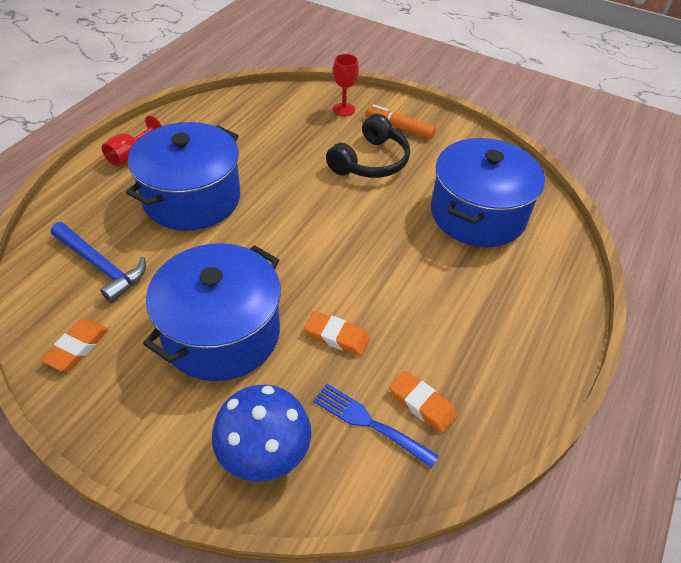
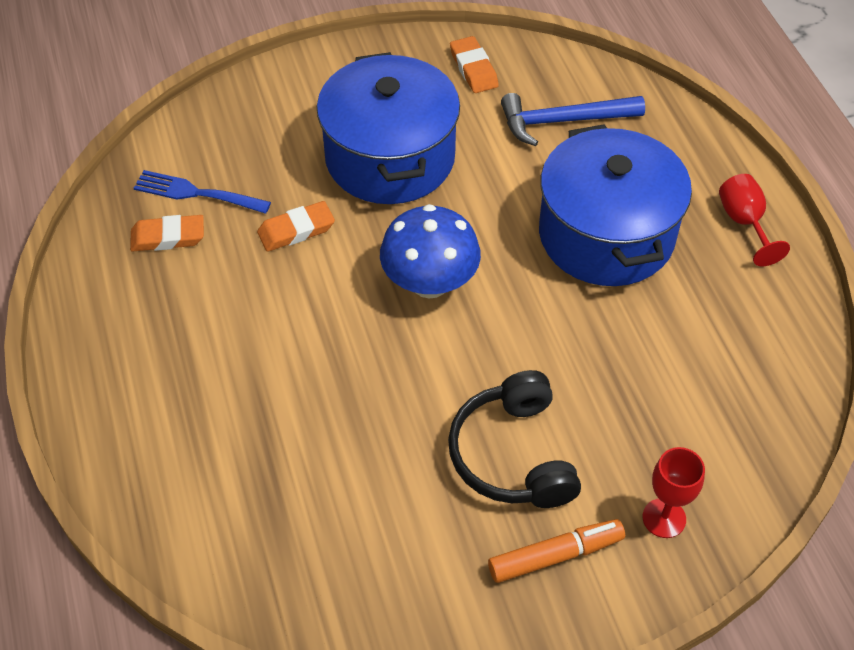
camera: 135 degrees right, 5 degrees up
blue mushroom [212,385,311,482] -> blue mushroom moved to [380,204,481,299]
blue fork [313,384,439,468] -> blue fork turned 150 degrees counterclockwise [134,170,271,214]
blue pot [431,138,545,247] -> none

